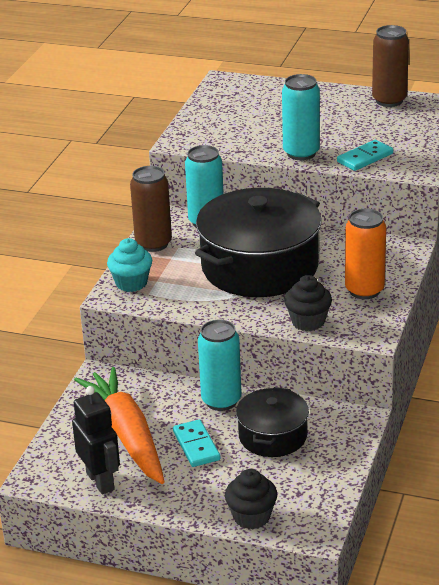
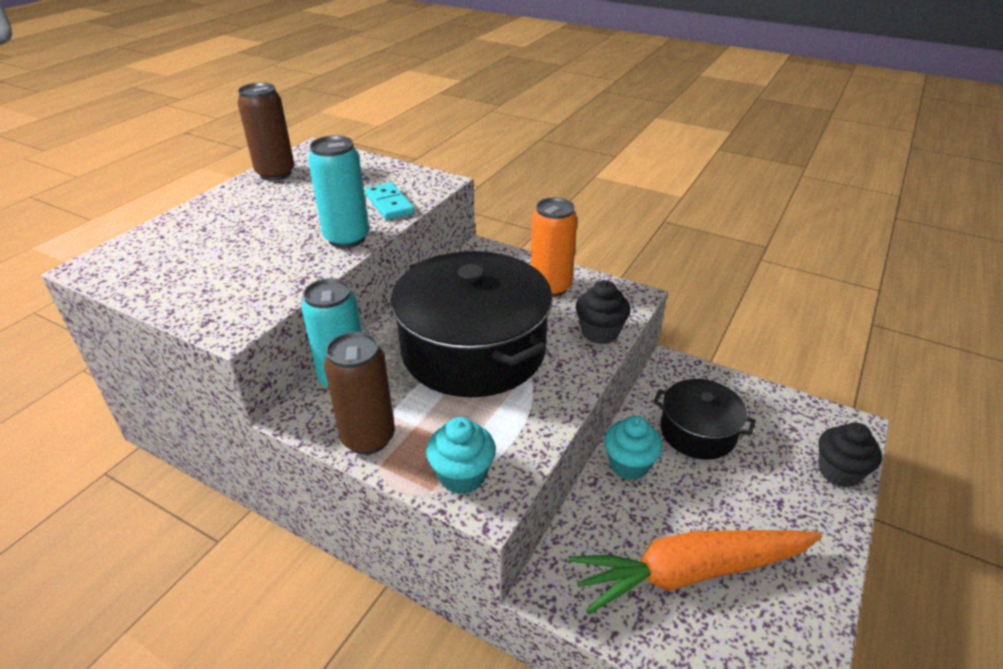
camera: 80 degrees left, 5 degrees up
black robot [72,386,120,494] -> none
turquoise domino [173,420,220,467] -> none
turquoise can [198,320,242,411] -> turquoise cupcake [604,416,663,480]

